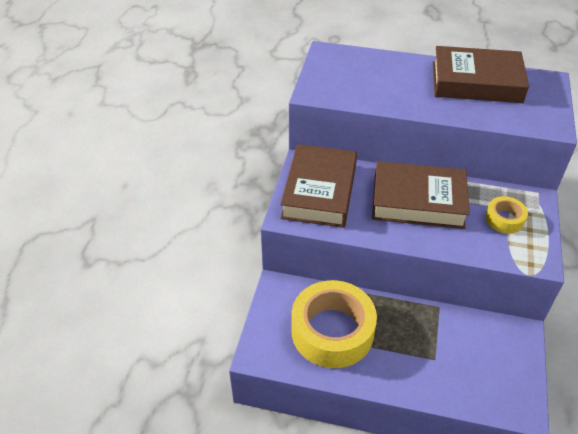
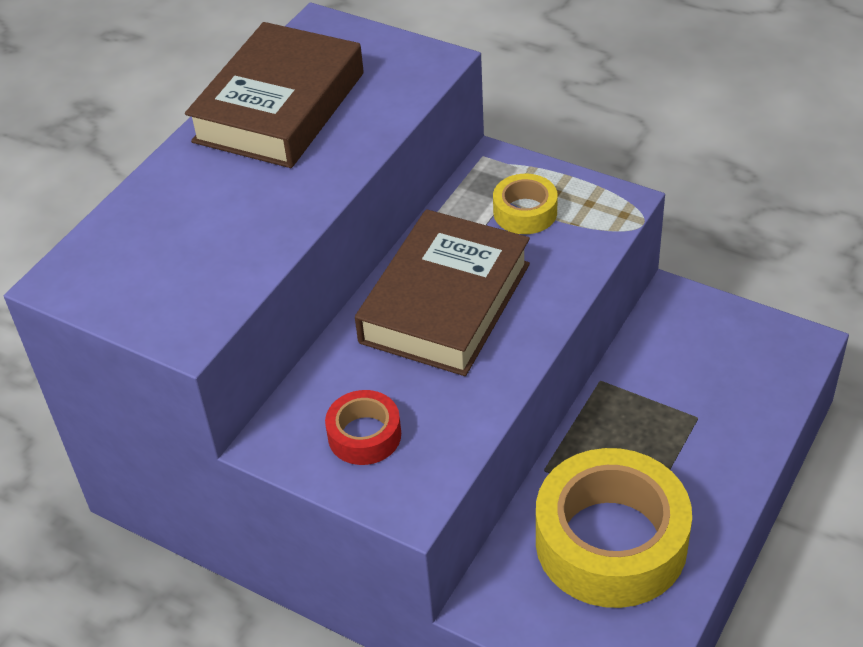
camera: 70 degrees left, 0 degrees up
brown book [280,144,357,228] -> red tape [325,390,401,465]

